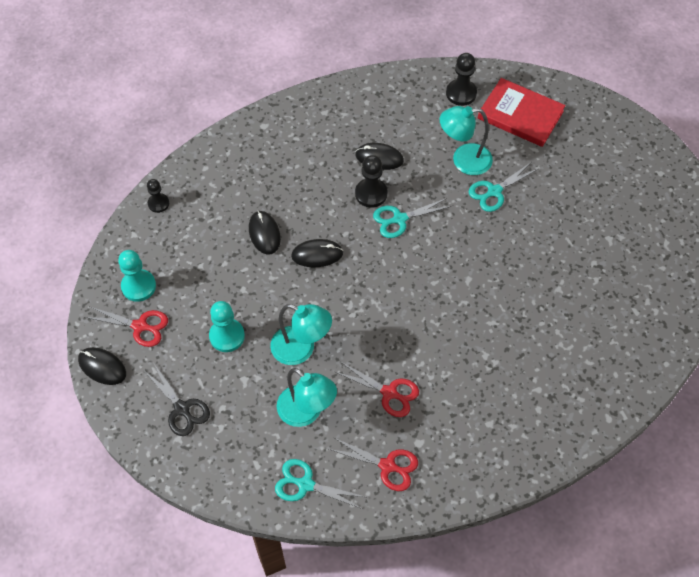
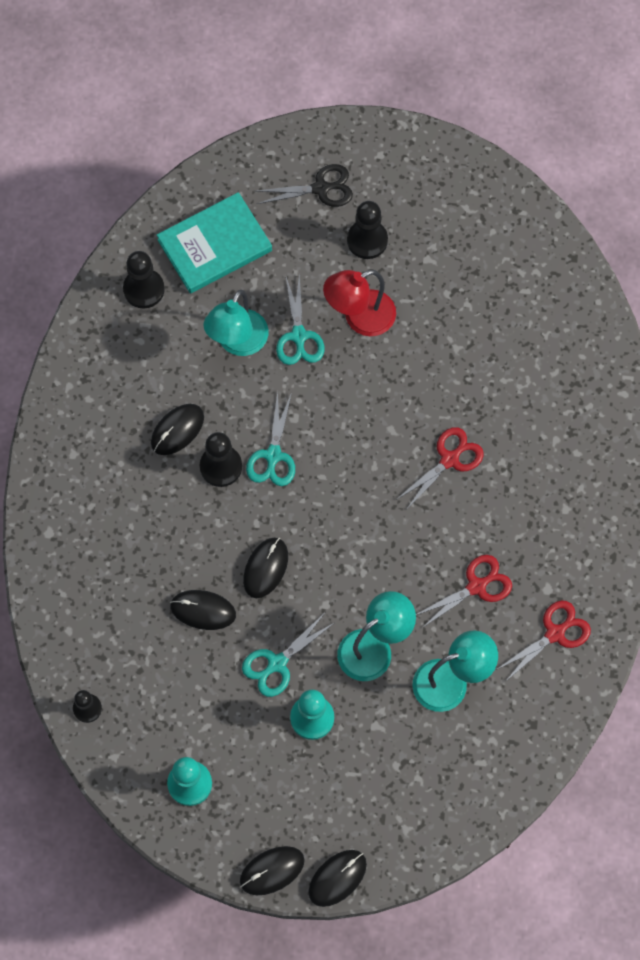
camera: 60 degrees left, 10 degrees up
red scissors [85,307,168,347] -> red scissors moved to [396,427,484,510]
black scissors [144,364,210,436] -> black scissors moved to [256,164,353,207]
turquoise scissors [275,459,365,509] -> turquoise scissors moved to [242,613,334,697]
red book [478,78,566,147] -> turquoise book [157,192,272,293]
none -> black mouse [308,850,367,907]
none -> red lamp [323,270,396,336]
none -> black pawn [347,201,388,259]

